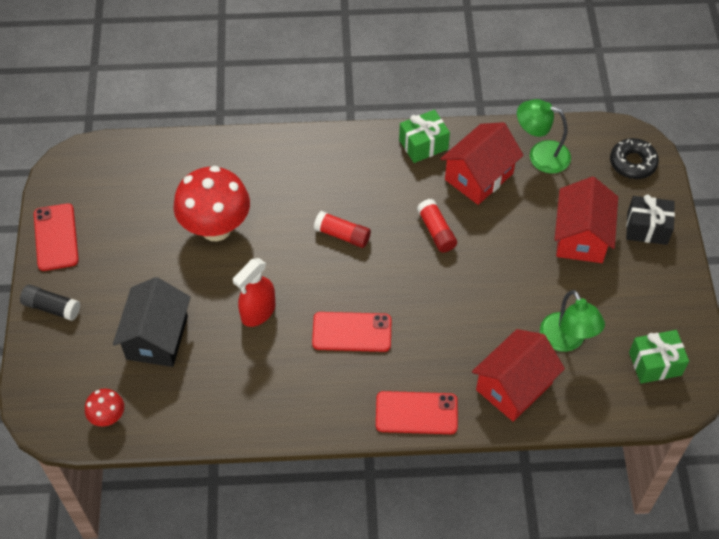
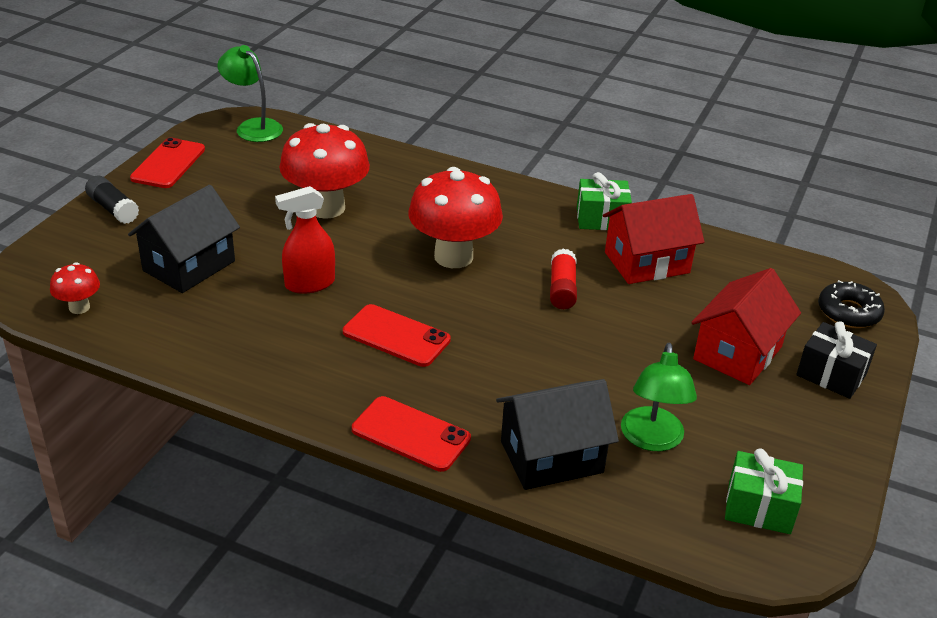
camera: 25 degrees right, 20 degrees down
red glue stick [314,211,371,248] -> red mushroom [409,167,503,268]
red house [472,329,565,422] -> black house [496,379,619,490]
green lamp [517,99,571,174] -> green lamp moved to [217,45,283,142]

